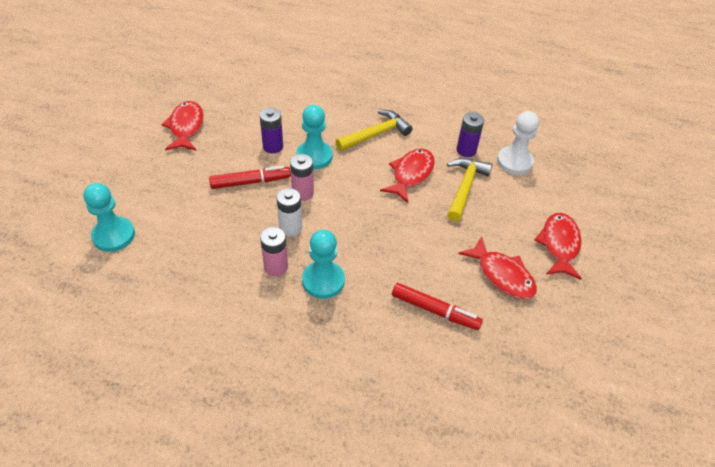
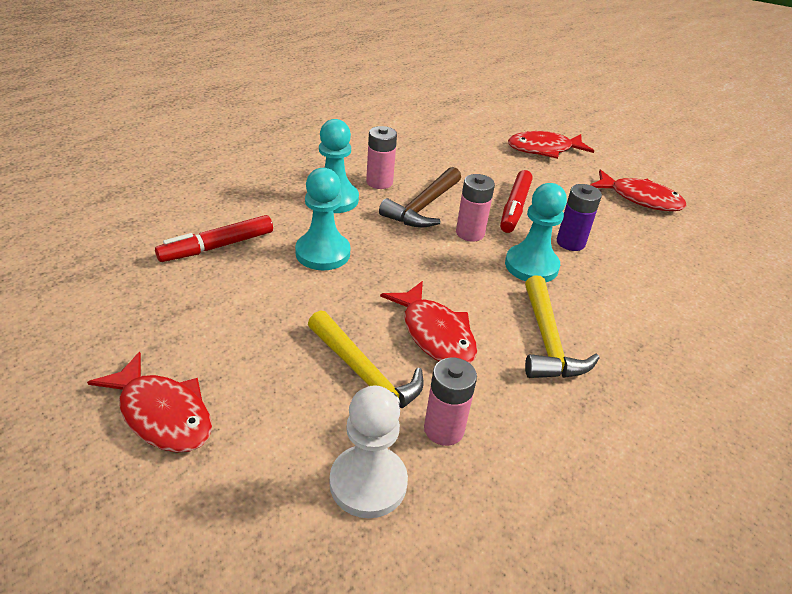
camera: 120 degrees right, 10 degrees down
turquoise pawn [84,183,135,252] -> turquoise pawn moved to [295,168,351,270]
white battery [277,188,302,236] -> brown hammer [379,167,461,228]
purple battery [457,112,484,157] -> pink battery [424,358,477,446]
red fish [458,236,537,299] -> red fish moved to [508,131,594,159]

